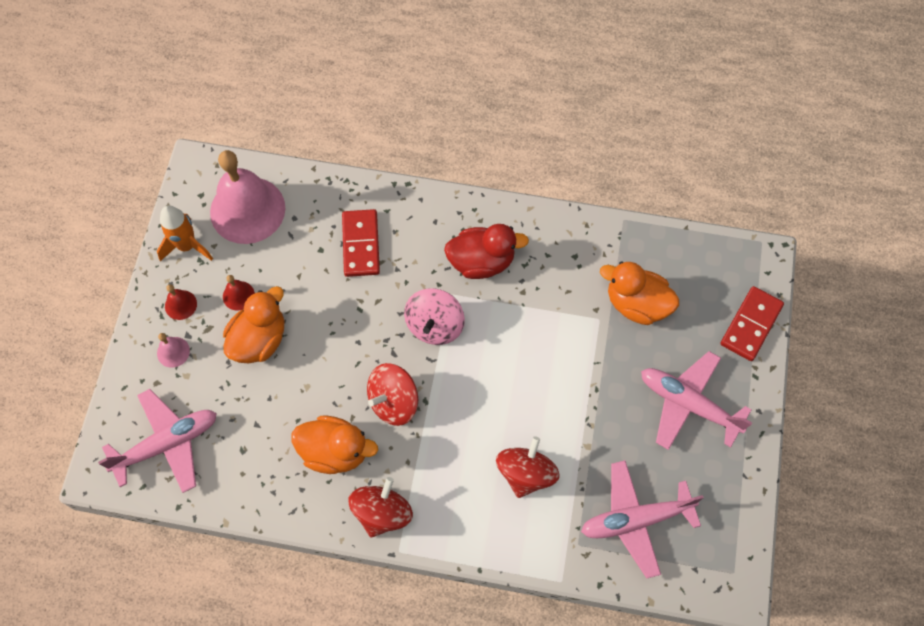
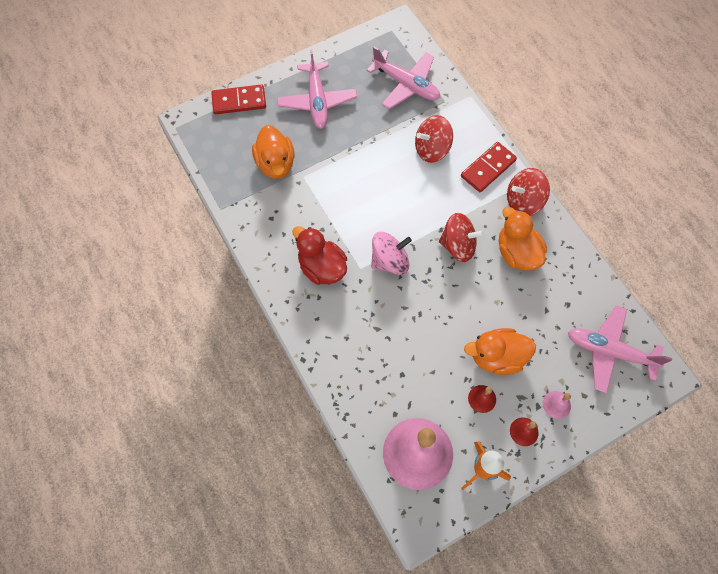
camera: 130 degrees left, 0 degrees up
red domino [342,209,380,277] -> red domino moved to [461,142,517,192]

